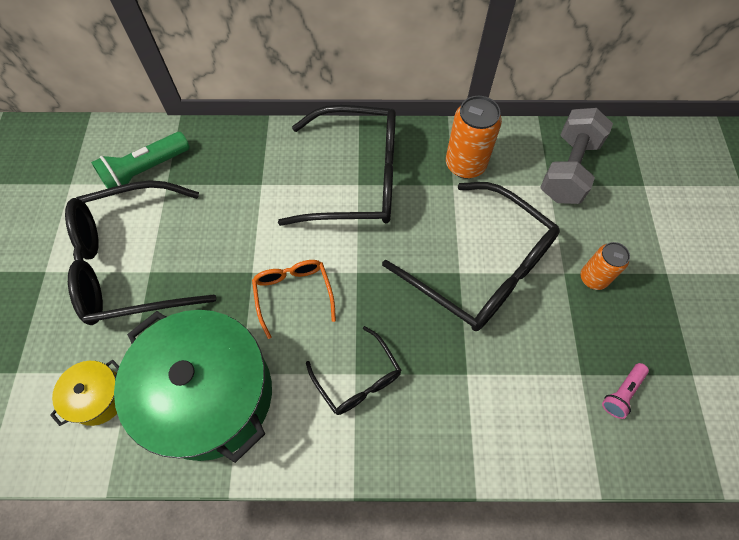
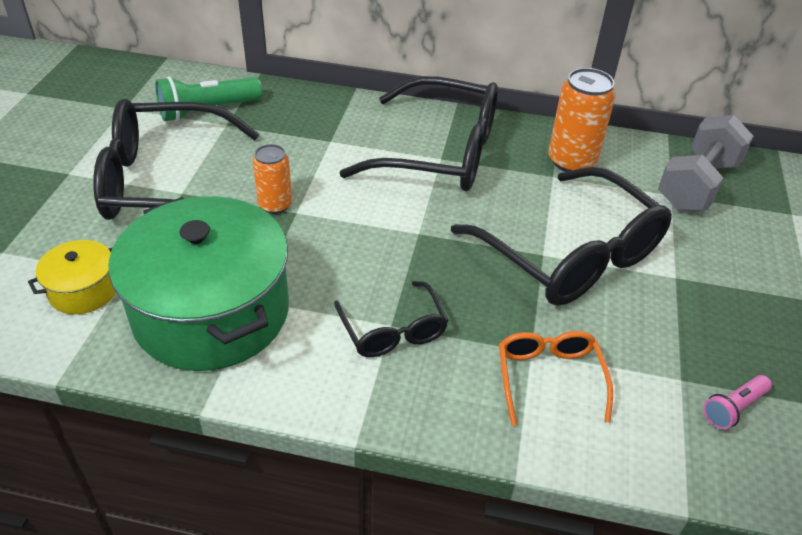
camera: 10 degrees right, 20 degrees down
orange glasses [252,260,336,339] -> orange glasses moved to [499,331,613,426]
orange can [580,242,630,290] -> orange can moved to [252,144,292,214]

